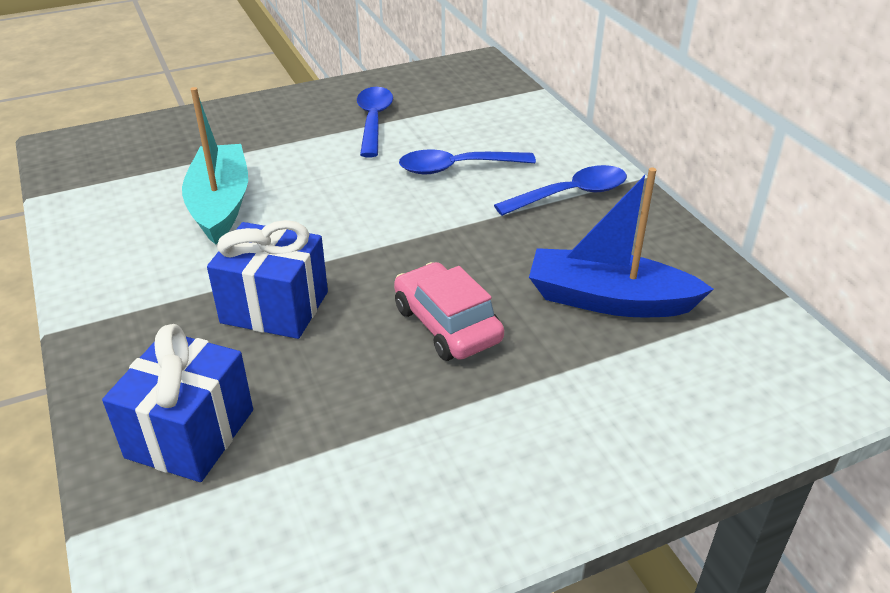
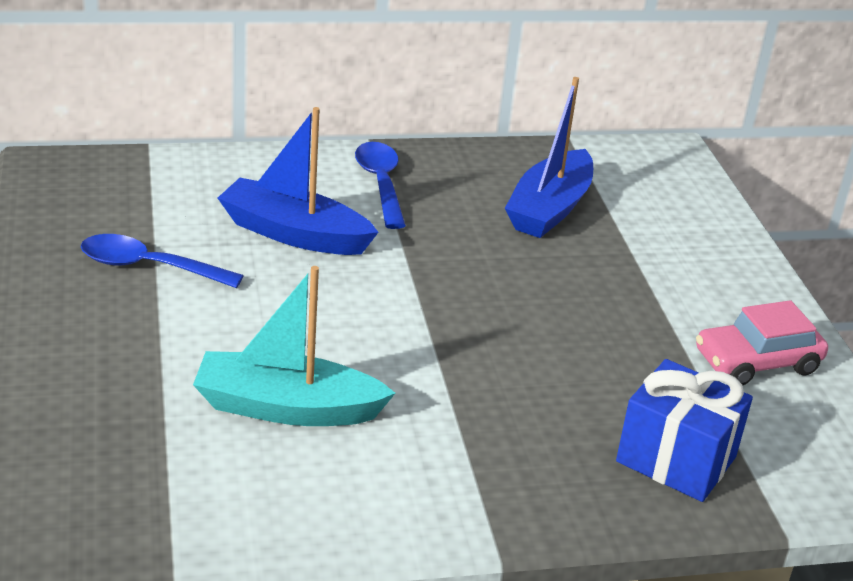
camera: 80 degrees left, 5 degrees down
blue gift [207,220,328,339] -> none
pink car [394,262,504,361] -> pink car moved to [696,300,828,385]
blue spoon [399,149,536,174] -> blue boat [218,107,379,255]

